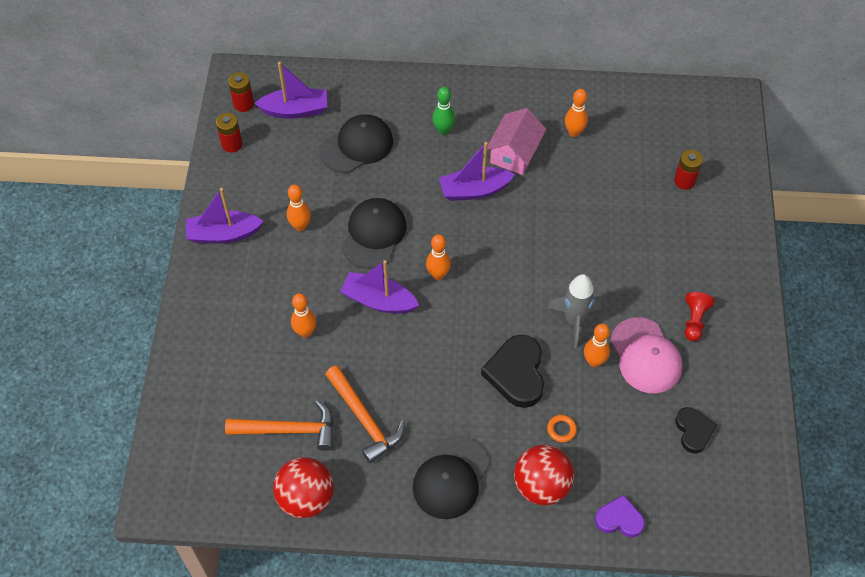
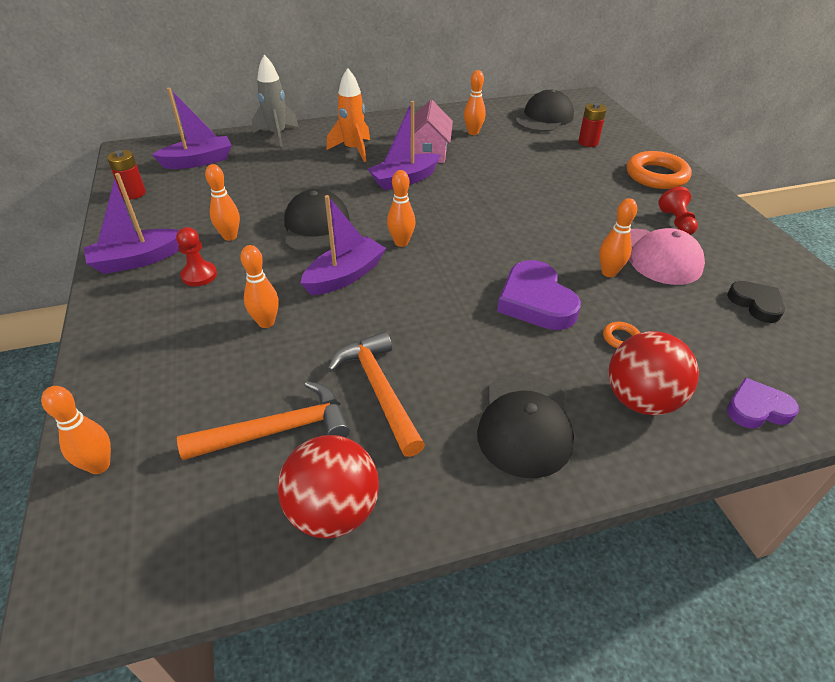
camera: 20 degrees left, 15 degrees down
red battery [228,72,254,112] -> none
black cap [320,114,393,173] -> black cap moved to [515,89,574,132]
orange hammer [325,365,405,463] -> orange hammer turned 150 degrees counterclockwise [328,331,425,457]
purple boat [340,260,419,314] -> purple boat turned 135 degrees clockwise [301,195,386,295]
green bowling pin [432,87,455,135] -> orange rocket [327,68,370,162]
black heart [481,335,544,408] -> purple heart [497,260,581,330]
grey rocket [548,274,601,348] -> grey rocket moved to [252,55,299,147]
none -> orange bowling pin [41,386,111,474]
none -> red pawn [176,227,217,286]
none -> orange ring [627,151,692,189]

